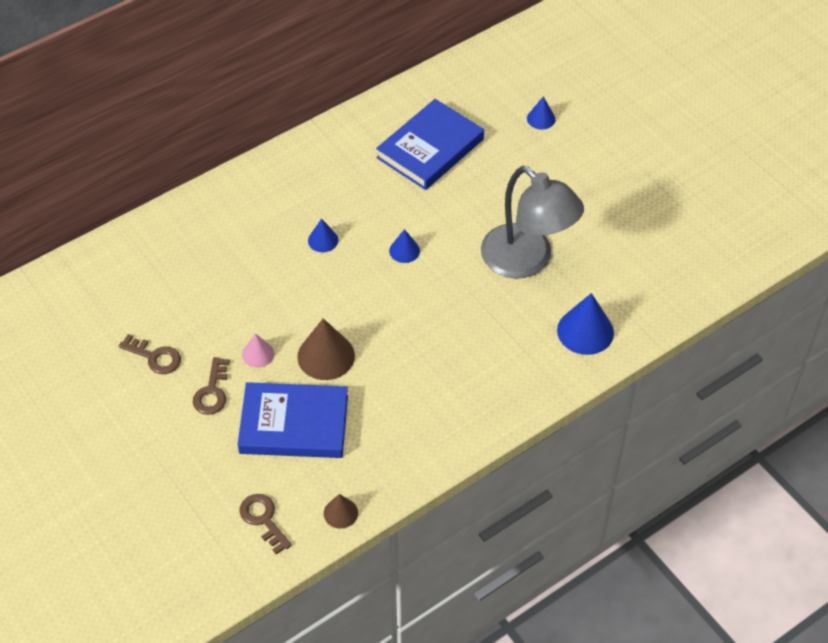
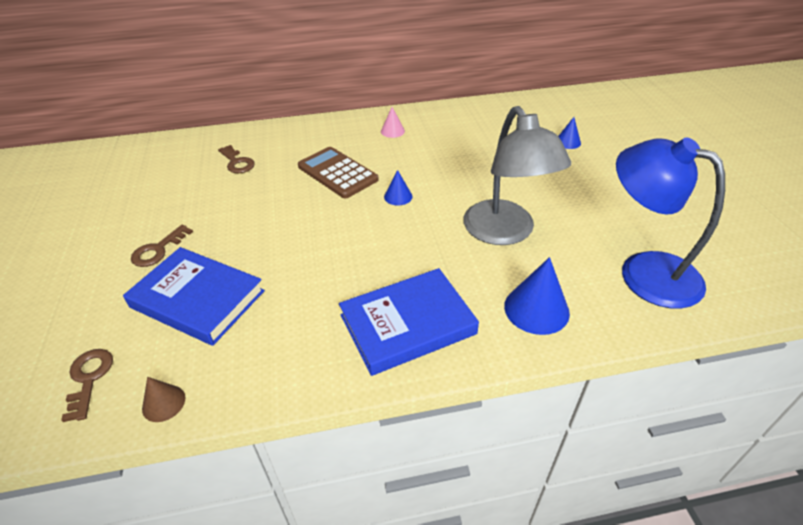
camera: 25 degrees right, 10 degrees down
brown key [119,334,181,374] -> brown key moved to [218,145,255,173]
pink cone [242,333,274,368] -> pink cone moved to [381,107,405,138]
brown cone [297,318,355,380] -> none
blue cone [308,218,338,252] -> brown calculator [298,147,379,199]
blue book [376,99,484,190] -> blue book moved to [339,268,479,376]
none -> blue lamp [616,137,725,309]

